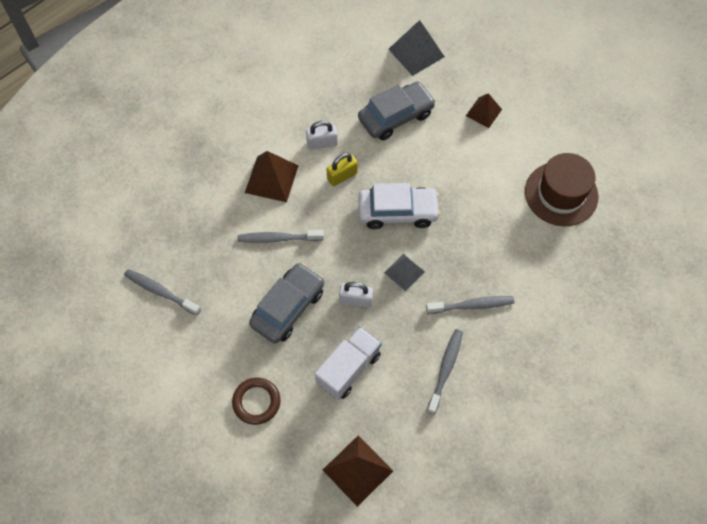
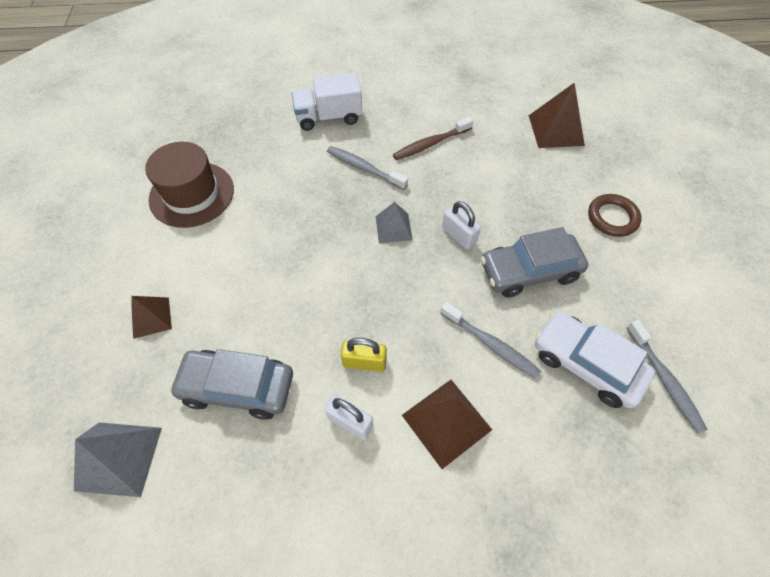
camera: 140 degrees left, 5 degrees down
white truck [315,327,382,400] -> white truck moved to [292,73,362,131]
white car [358,183,440,229] -> white car moved to [535,311,655,408]
grey toothbrush [427,329,463,415] -> brown toothbrush [393,117,473,160]

